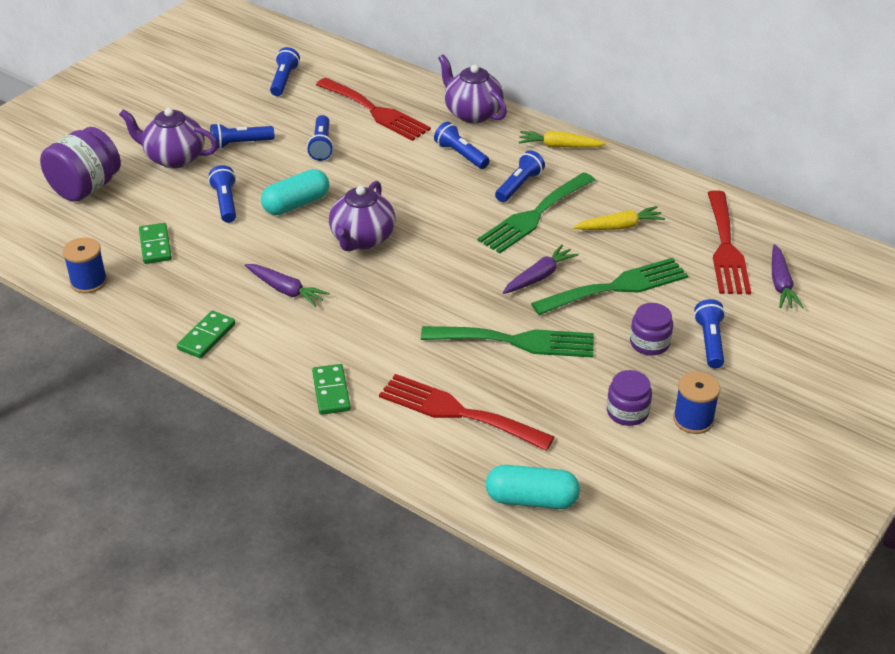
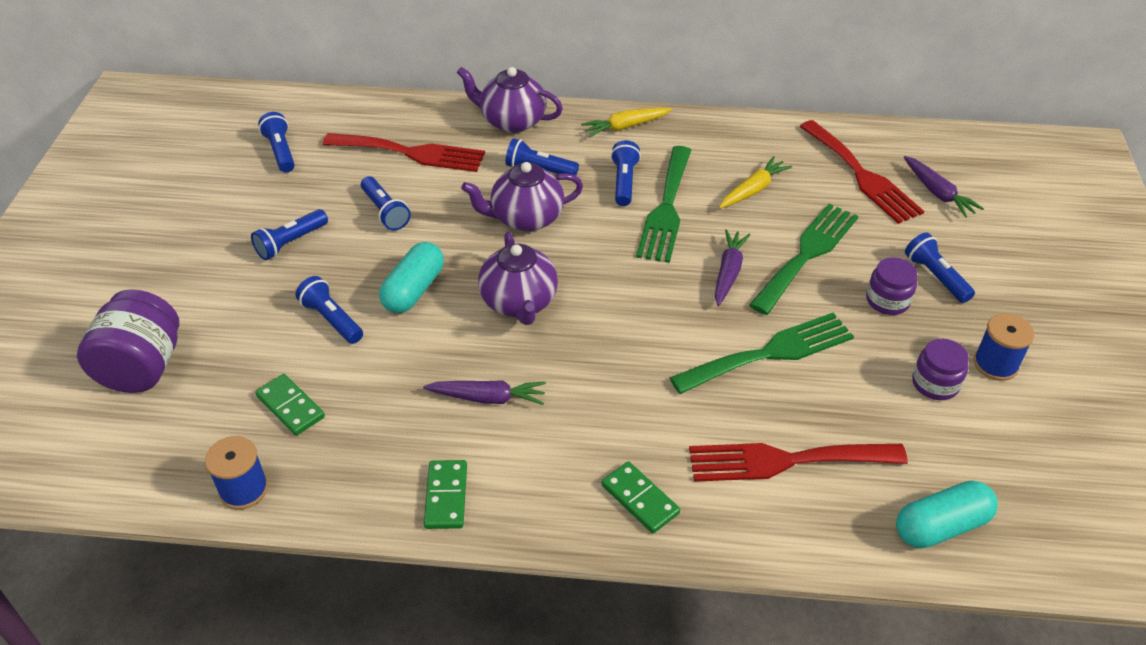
camera: 30 degrees left, 5 degrees up
purple teapot [119,108,218,168] -> purple teapot moved to [461,162,583,232]

